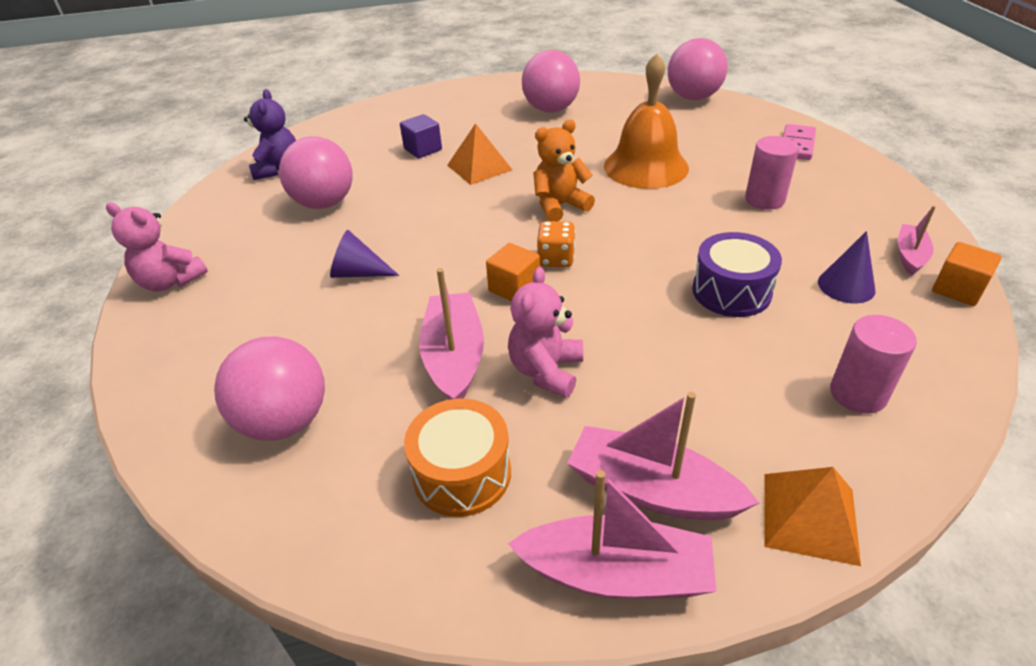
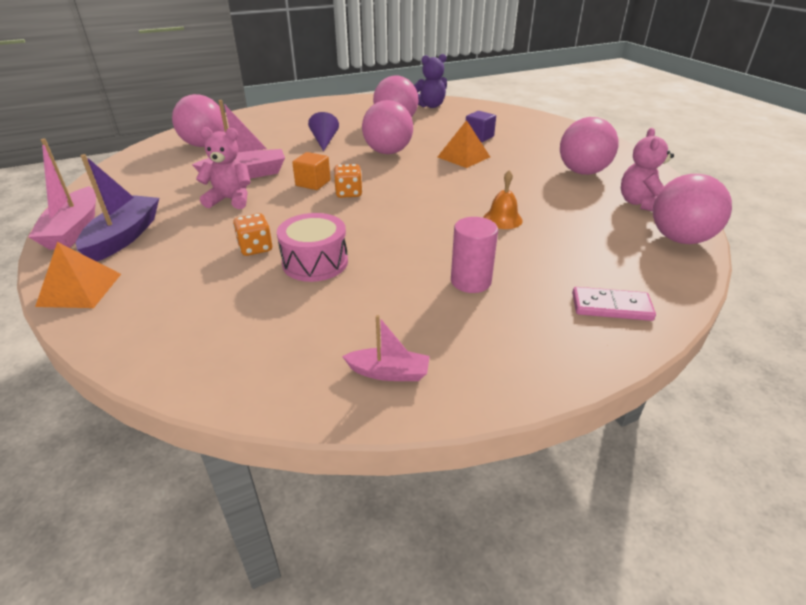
camera: 75 degrees right, 5 degrees down
pink teddy bear [106,202,208,291] -> pink teddy bear moved to [621,128,674,211]
orange drum [404,398,511,517] -> none
orange teddy bear [533,120,595,221] -> none
pink boat [567,392,759,520] -> purple boat [76,154,159,262]
orange bell [604,53,689,189] -> orange bell [483,170,523,229], size x0.49
purple drum [692,232,782,317] -> pink drum [277,213,348,282]
purple cone [818,231,876,304] -> none
pink cylinder [830,315,917,414] -> none
orange cube [932,242,1002,306] -> none
none -> orange dice [233,213,273,256]
none -> pink ball [362,100,413,154]

